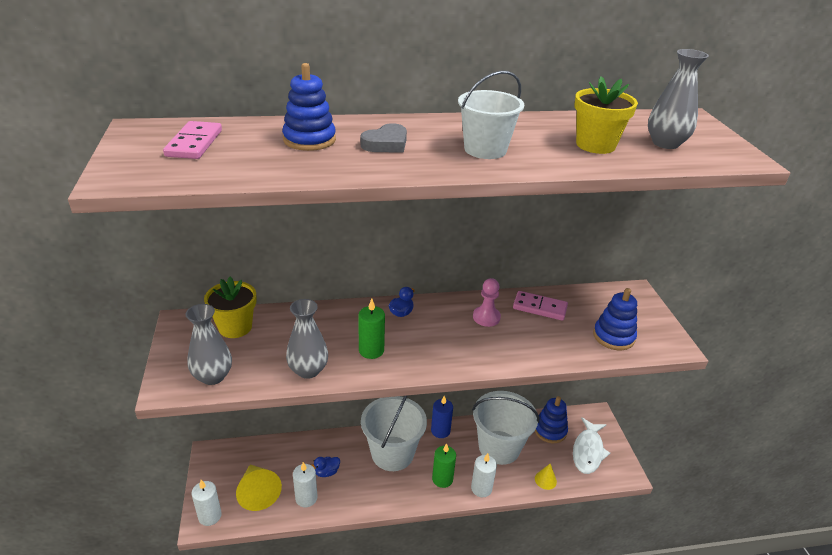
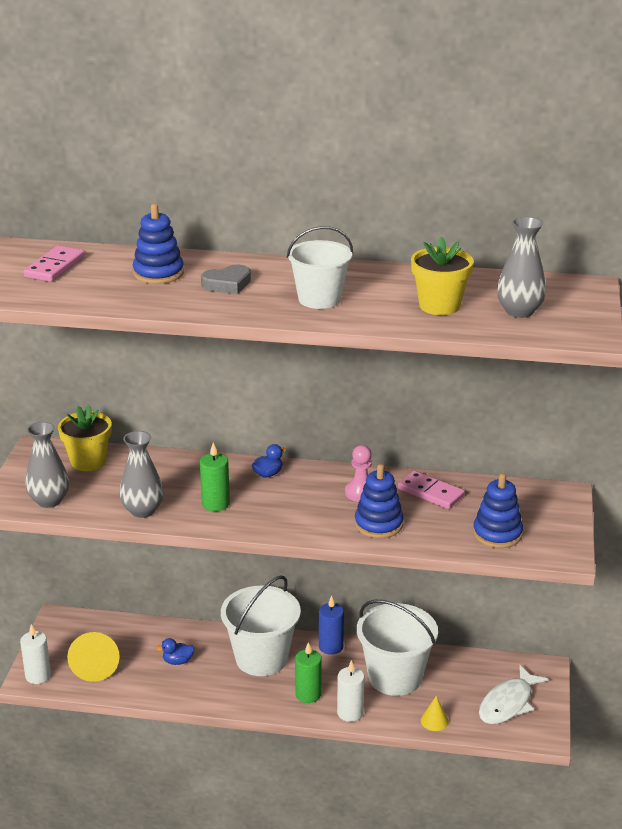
camera: 20 degrees right, 5 degrees down
white candle [293,462,318,507] -> none
blue stacking toy [535,396,568,443] -> blue stacking toy moved to [355,464,403,538]

